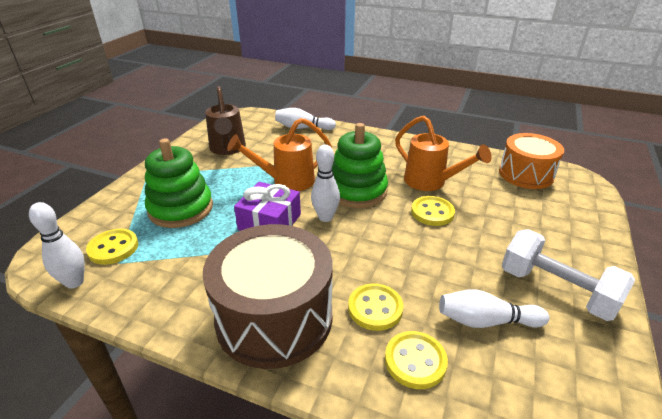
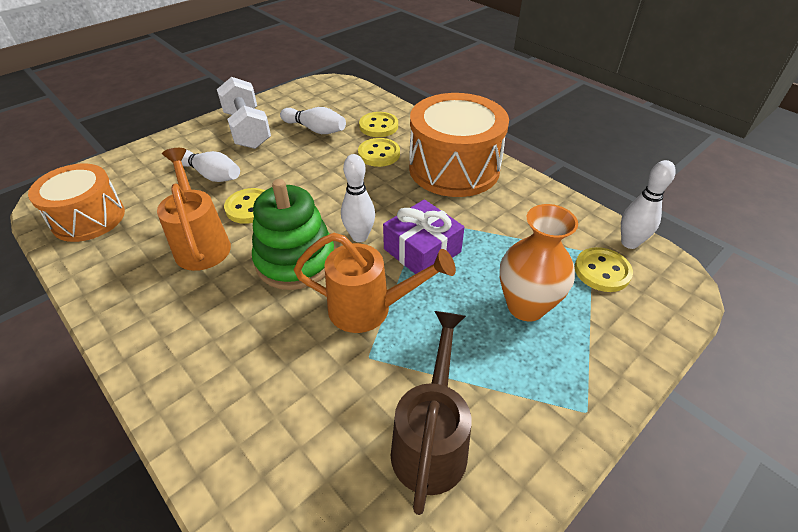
camera: 155 degrees left, 10 degrees up
green stacking toy [145,138,213,228] -> orange vase [500,204,578,322]
brown drum [203,224,333,369] -> orange drum [409,93,509,197]
white bowling pin [275,108,336,130] -> white bowling pin moved to [181,150,240,182]

